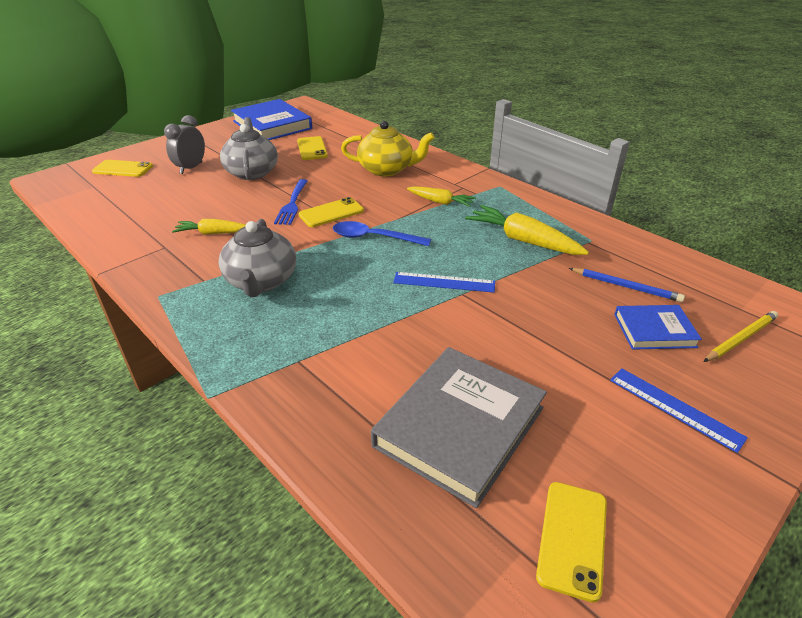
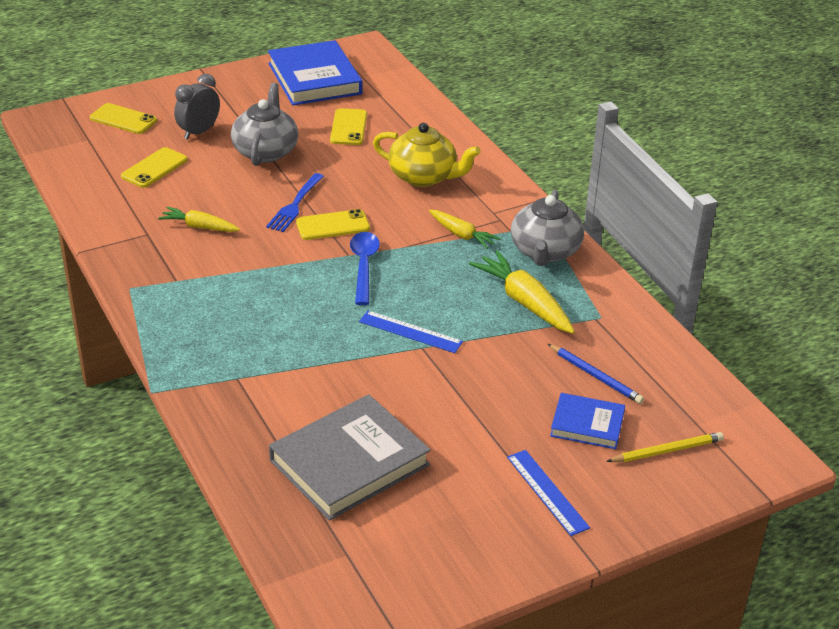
camera: 15 degrees right, 0 degrees up
grey teapot [219,219,296,297] -> grey teapot moved to [511,190,584,266]
blue spoon [333,221,431,246] -> blue spoon turned 60 degrees clockwise [350,232,380,305]
yellow phone [536,482,607,603] -> yellow phone moved to [121,147,188,188]

